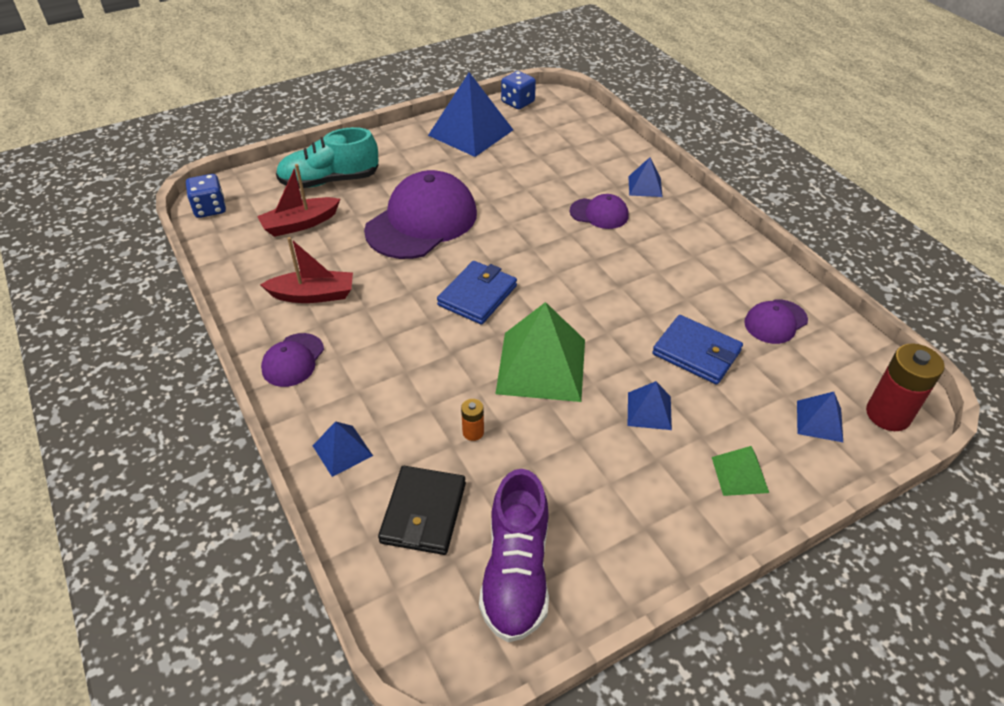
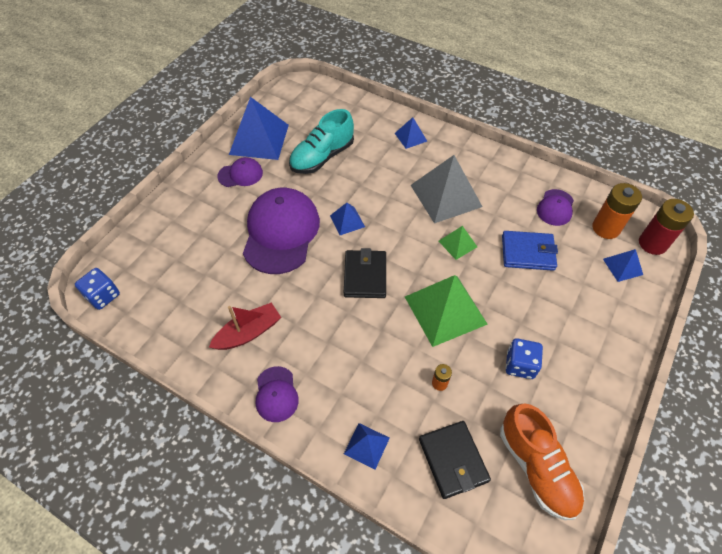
camera: 30 degrees left, 10 degrees up
red boat [257,164,340,237] -> none
turquoise shoe [276,127,378,189] -> turquoise shoe moved to [289,109,354,174]
blue wallet [437,261,517,325] -> black wallet [344,248,386,298]
purple shoe [479,469,549,642] -> orange shoe [500,403,584,520]
blue dice [501,71,536,109] -> blue dice moved to [506,338,543,379]
purple cap [570,194,629,229] -> purple cap moved to [218,157,263,187]
blue pyramid [628,381,672,430] -> blue pyramid moved to [330,203,365,235]
green pyramid [712,446,769,496] -> green pyramid moved to [439,226,477,260]
none -> grey pyramid [411,155,483,224]
none -> orange battery [592,183,642,239]

